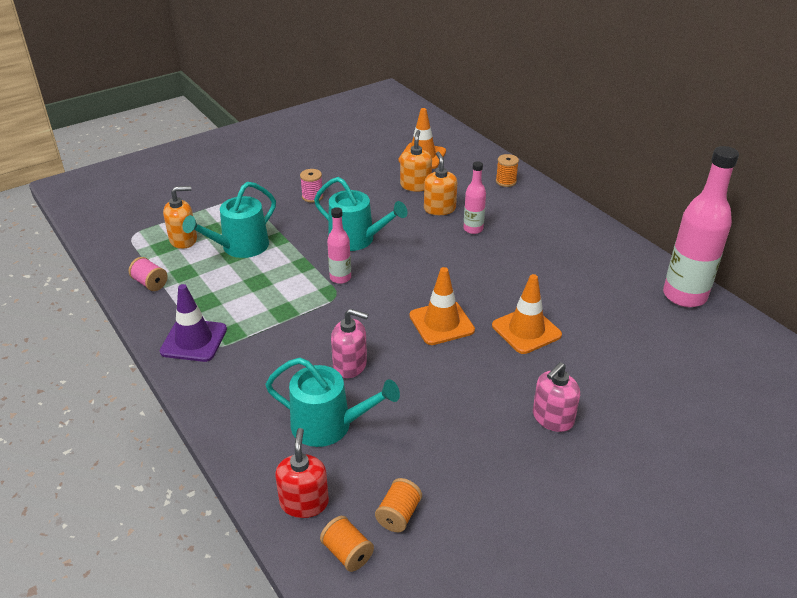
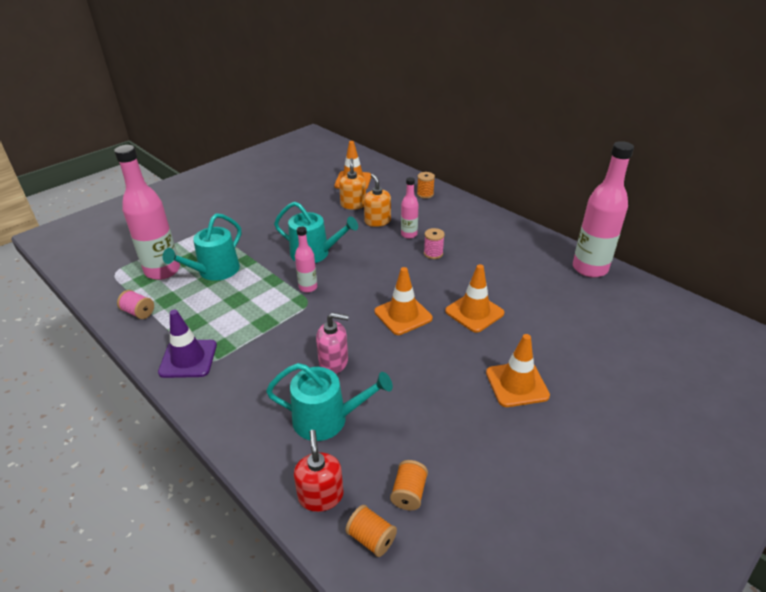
camera: 10 degrees left, 0 degrees up
orange soap dispenser [163,186,197,249] -> pink bottle [114,145,180,280]
pink spool [300,169,323,203] -> pink spool moved to [424,228,445,259]
pink soap dispenser [533,362,580,432] -> orange traffic cone [486,334,550,407]

